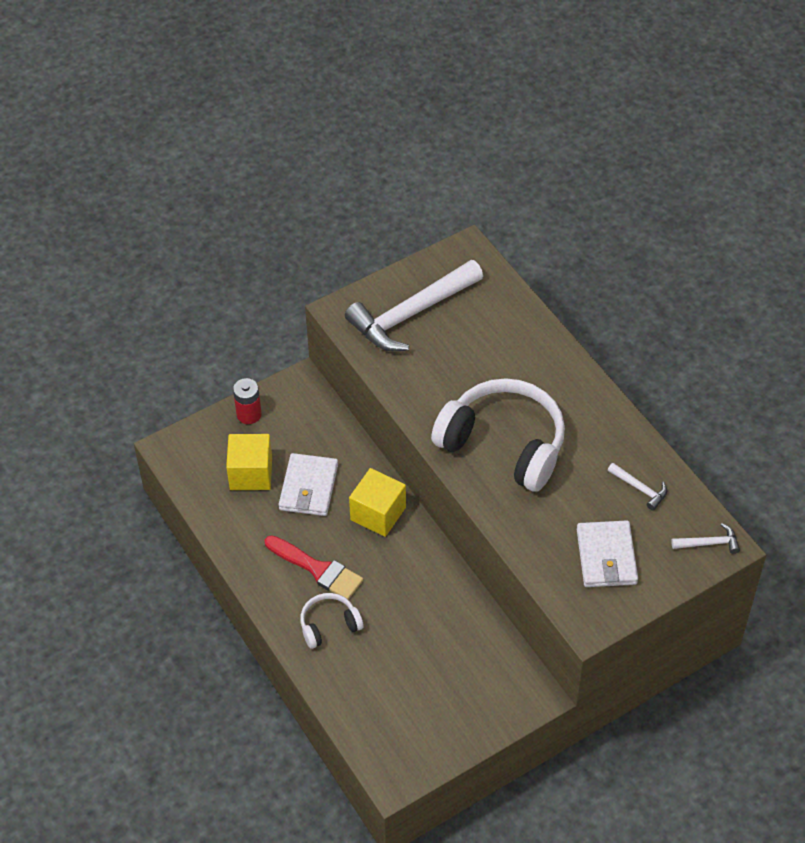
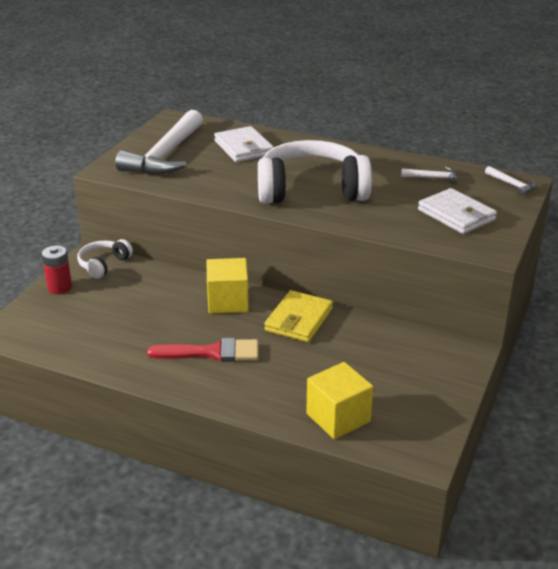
camera: 35 degrees left, 20 degrees down
yellow cube [226,434,272,490] -> yellow cube moved to [306,362,373,439]
white wallet [279,453,338,516] -> white wallet moved to [214,126,274,162]
white headphones [300,593,363,649] -> white headphones moved to [77,239,133,279]
white hammer [671,523,740,554] -> white hammer turned 90 degrees clockwise [485,166,537,196]
none -> yellow wallet [264,290,333,342]

